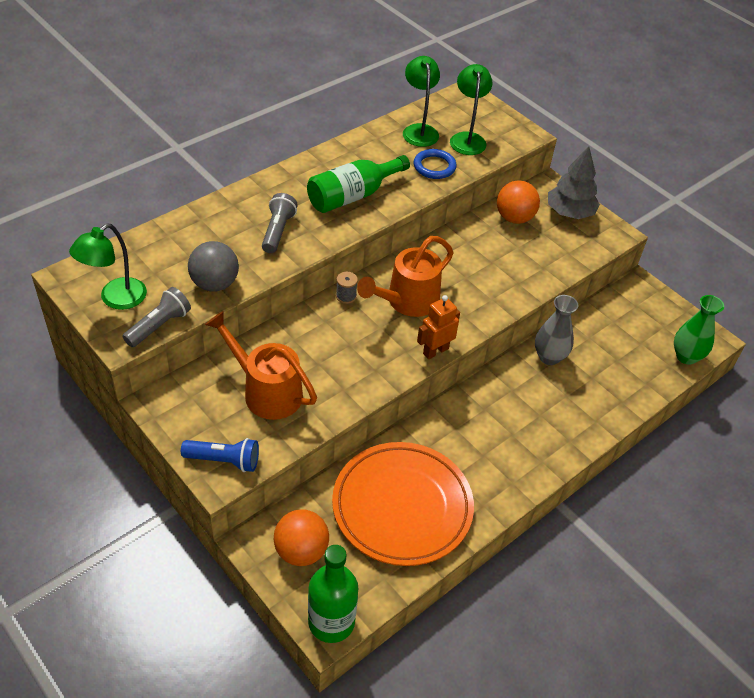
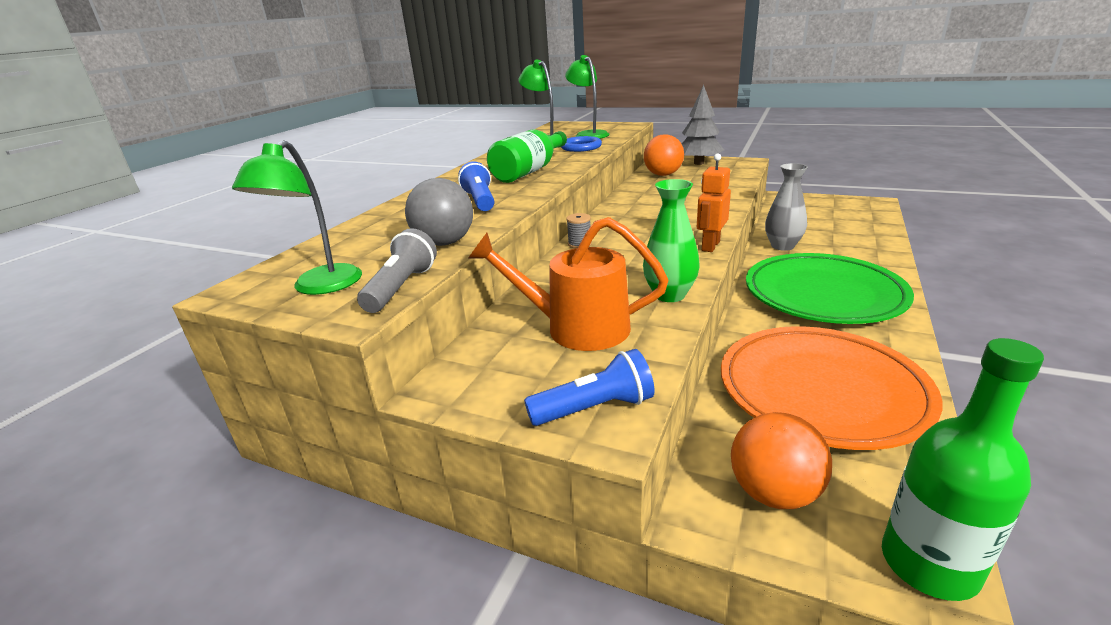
camera: 20 degrees left, 20 degrees down
grey flashlight [262,193,298,253] -> blue flashlight [458,161,494,211]
orange watering can [357,236,453,317] -> none
green vase [674,295,724,365] -> green vase moved to [643,179,700,302]
none -> green plate [746,253,914,324]

